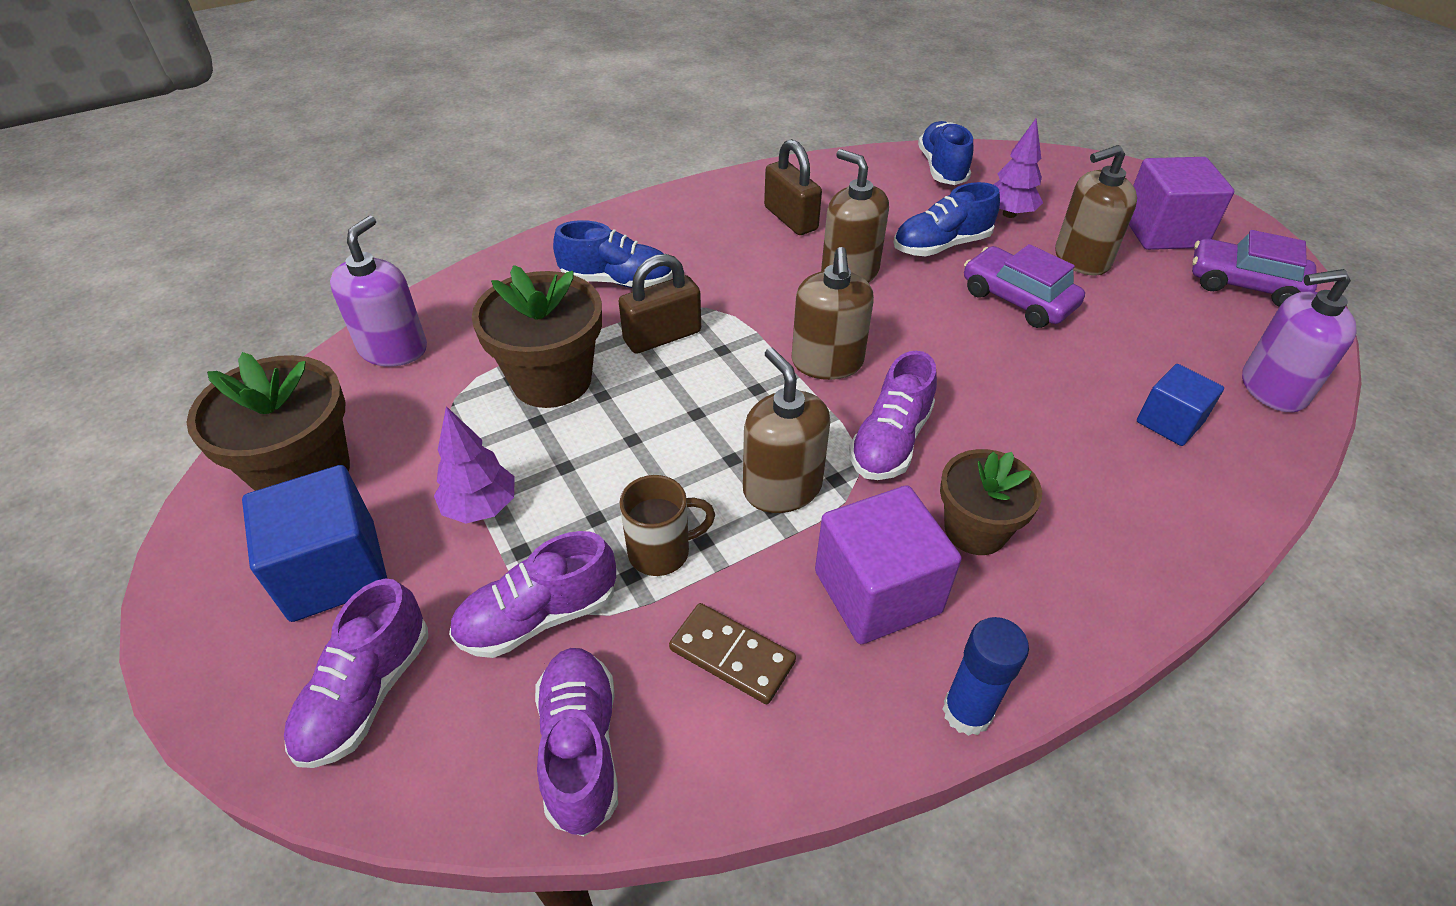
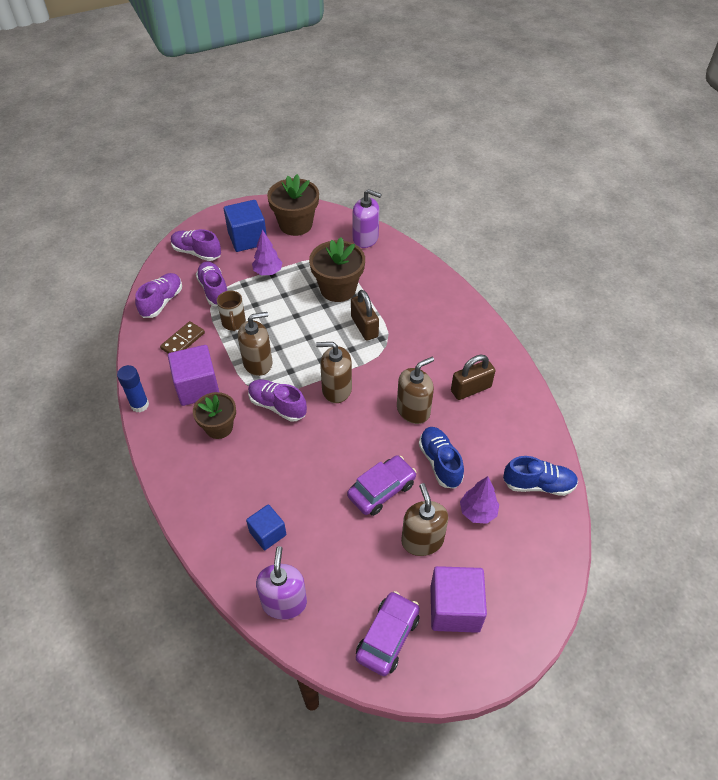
camera: 95 degrees right, 5 degrees up
purple shoe [535,648,618,837] -> purple shoe turned 60 degrees counterclockwise [135,273,182,318]
blue shoe [553,220,673,288] -> none

